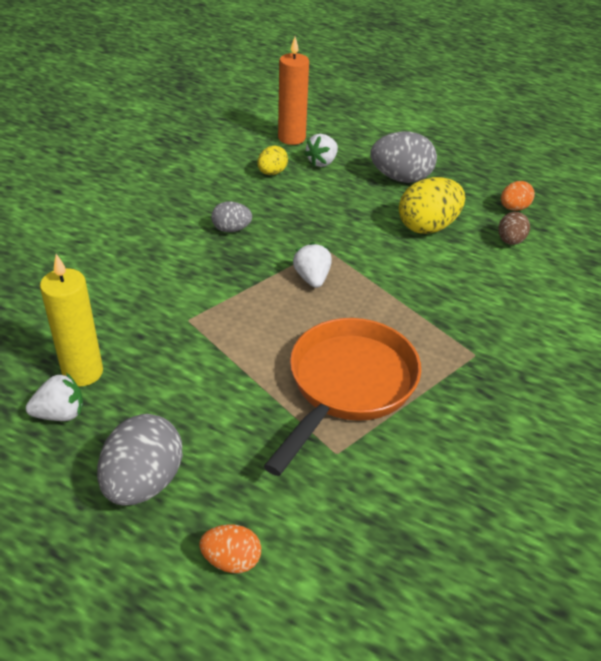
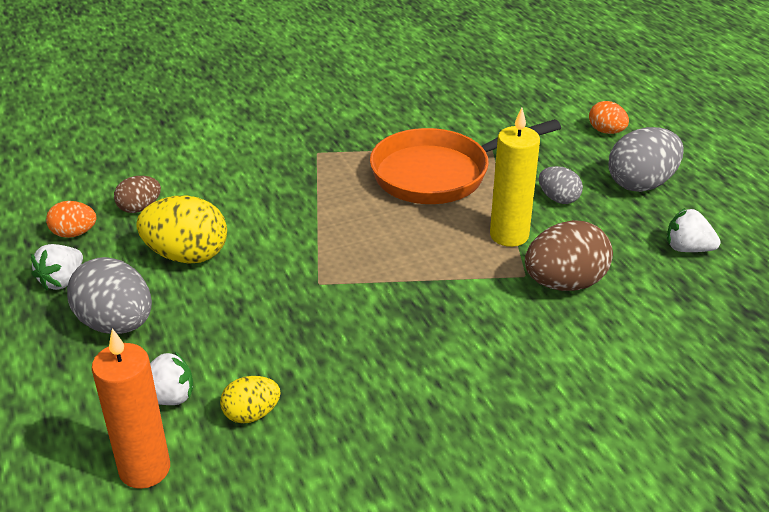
camera: 140 degrees left, 5 degrees down
yellow candle [40,254,103,386] -> yellow candle moved to [490,108,540,247]
grey egg [211,201,252,232] -> grey egg moved to [539,166,583,204]
white strawberry [293,242,332,288] -> white strawberry moved to [31,244,83,291]
none -> brown egg [525,220,613,291]

